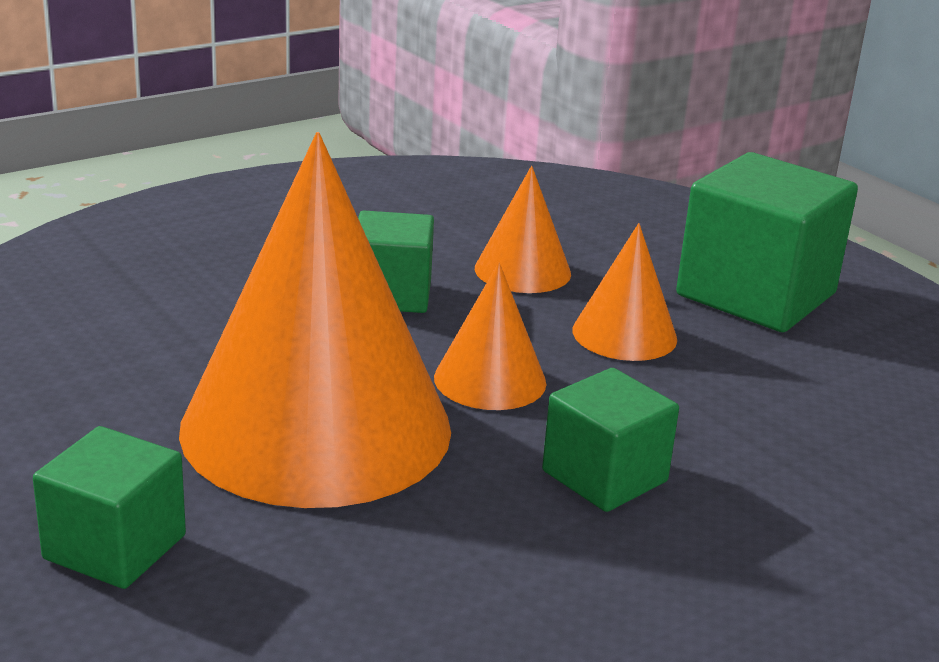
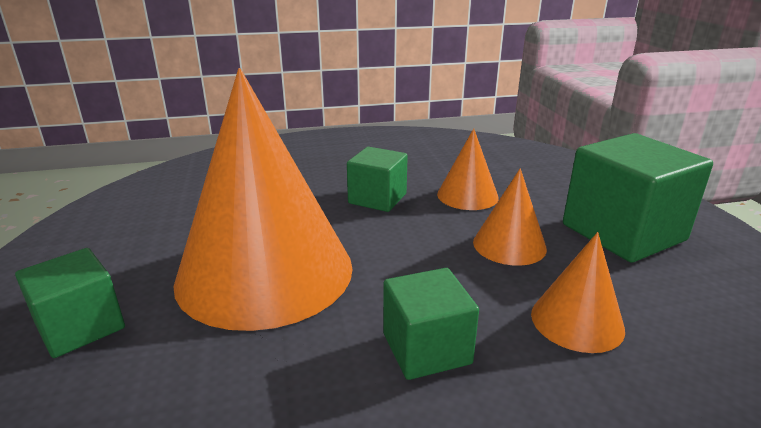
camera: 25 degrees right, 0 degrees up
orange cone [434,262,546,410] -> orange cone moved to [531,232,625,353]

